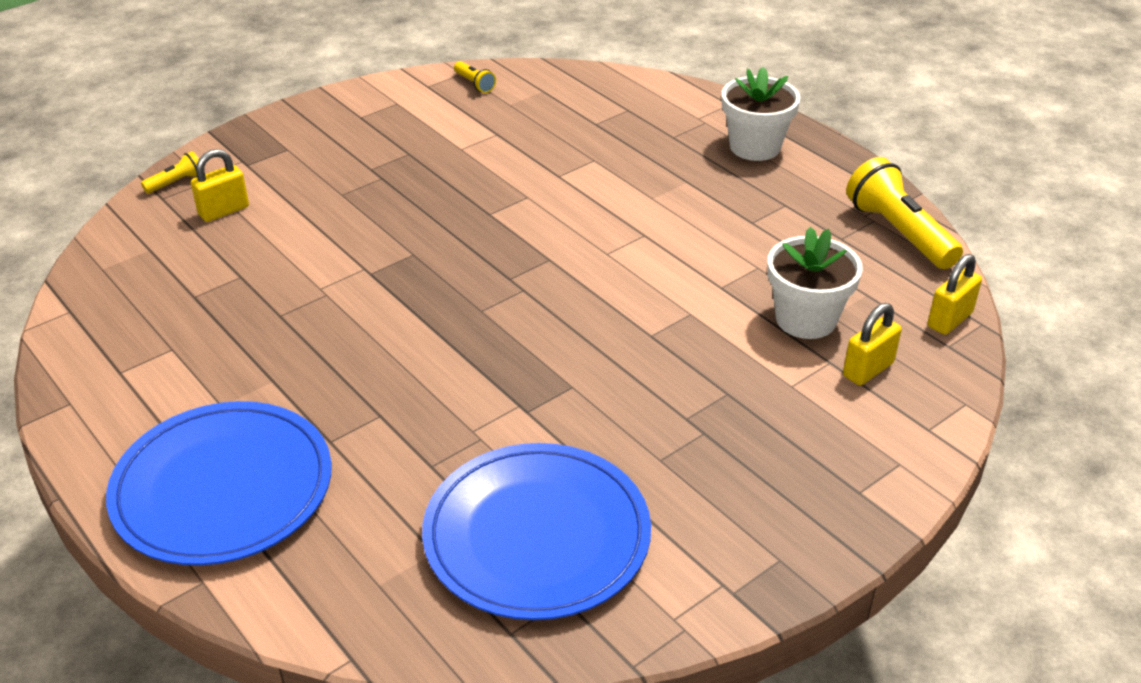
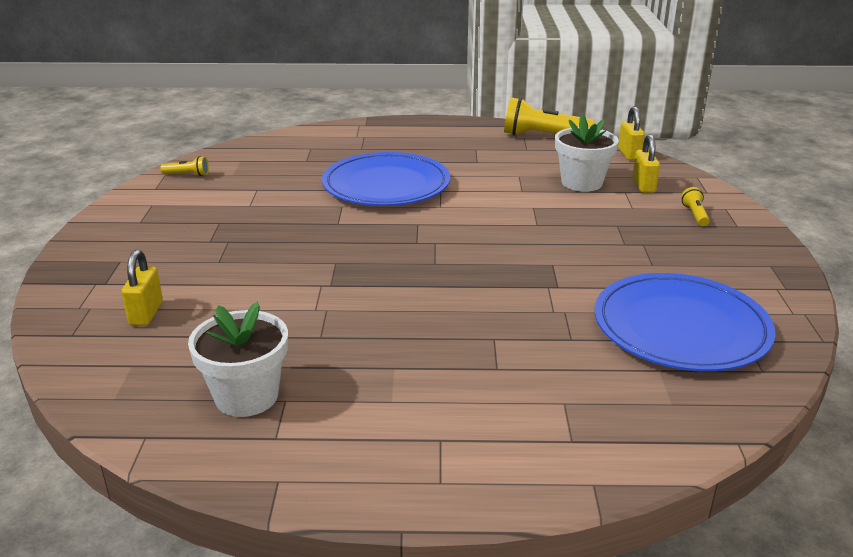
camera: 50 degrees left, 10 degrees down
blue plate [106,401,332,566] -> blue plate moved to [322,152,450,206]
yellow flashlight [141,151,199,194] -> yellow flashlight moved to [681,187,710,226]
white flower pot [722,67,800,161] -> white flower pot moved to [188,302,288,417]

